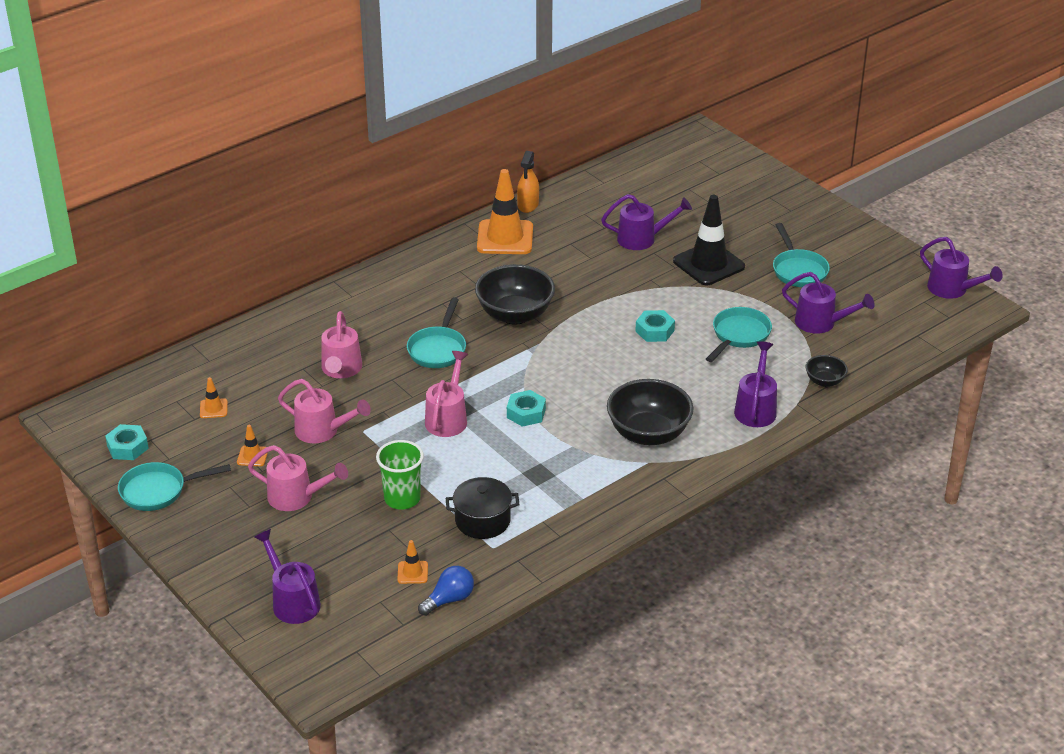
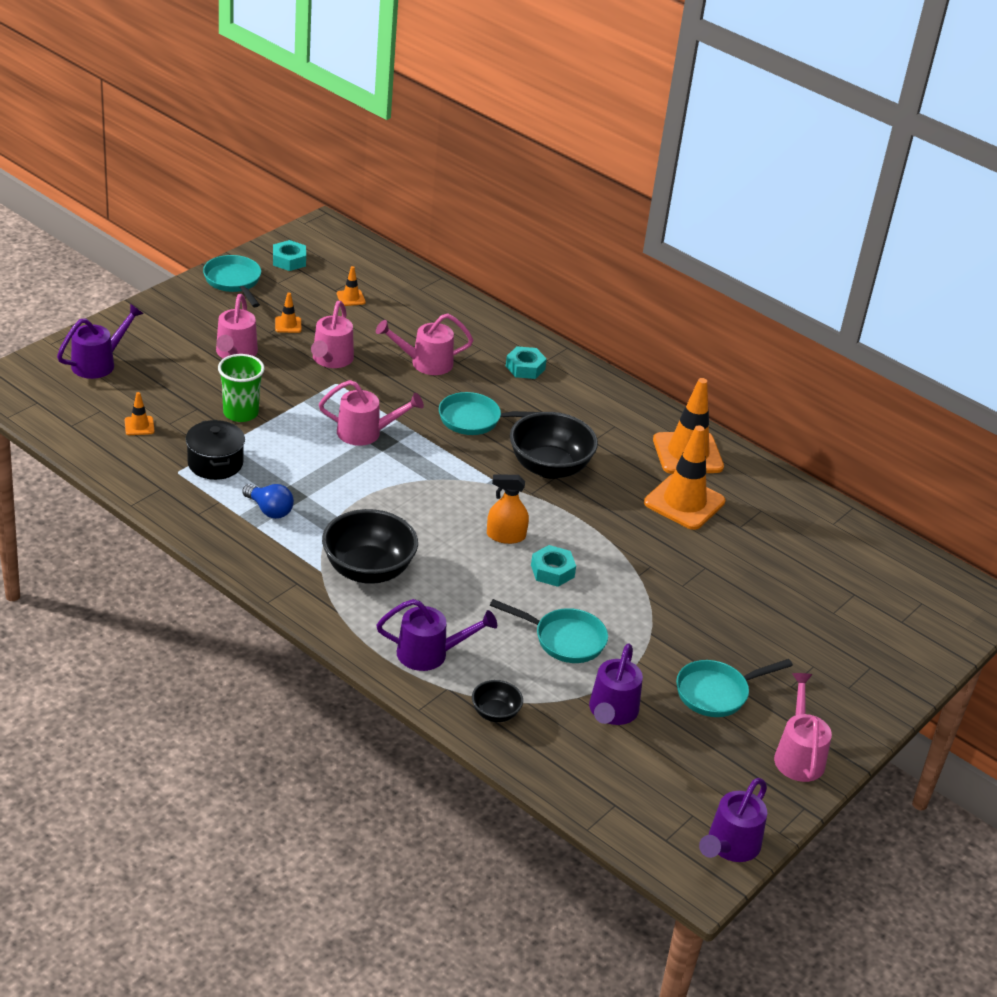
camera: 75 degrees right, 0 degrees up
blue light bulb [418,566,474,616] -> blue light bulb moved to [242,484,294,519]
turquoise nut [507,390,546,427] -> turquoise nut moved to [506,346,547,379]
orange spray bottle [517,151,539,213] -> orange spray bottle moved to [487,474,529,544]
purple watering can [601,194,692,250] -> none
black traffic cone [673,195,745,285] -> none
none -> orange traffic cone [644,425,725,530]
none -> pink watering can [774,673,832,782]

